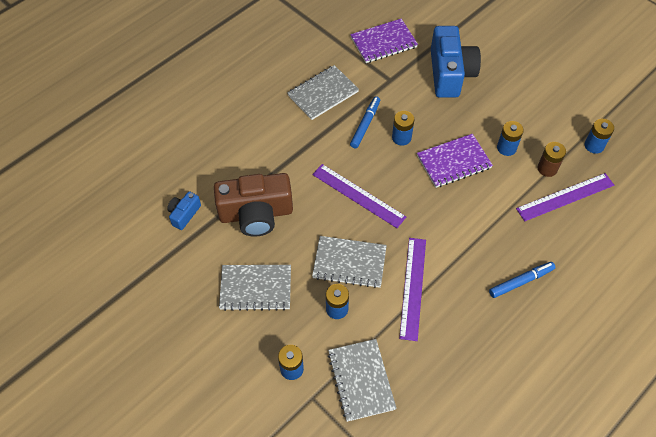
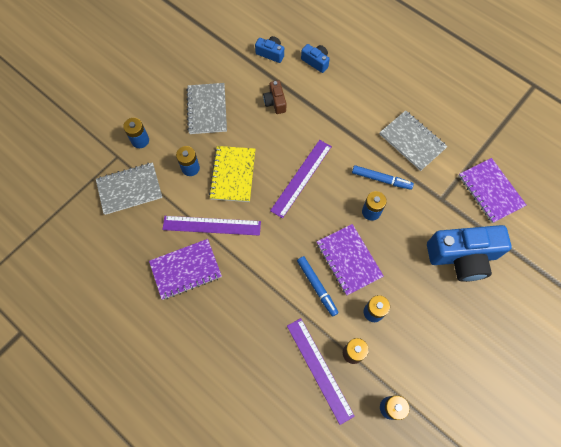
camera: 85 degrees right, 10 degrees up
brown camera [214,173,293,237] -> brown camera [263,80,286,114], size x0.48
grey notebook [312,236,387,288] -> yellow notebook [209,146,255,202]
blue marker [489,262,556,298] -> blue marker moved to [297,256,339,317]
none -> purple notebook [149,239,222,300]
none -> blue camera [301,44,330,73]

